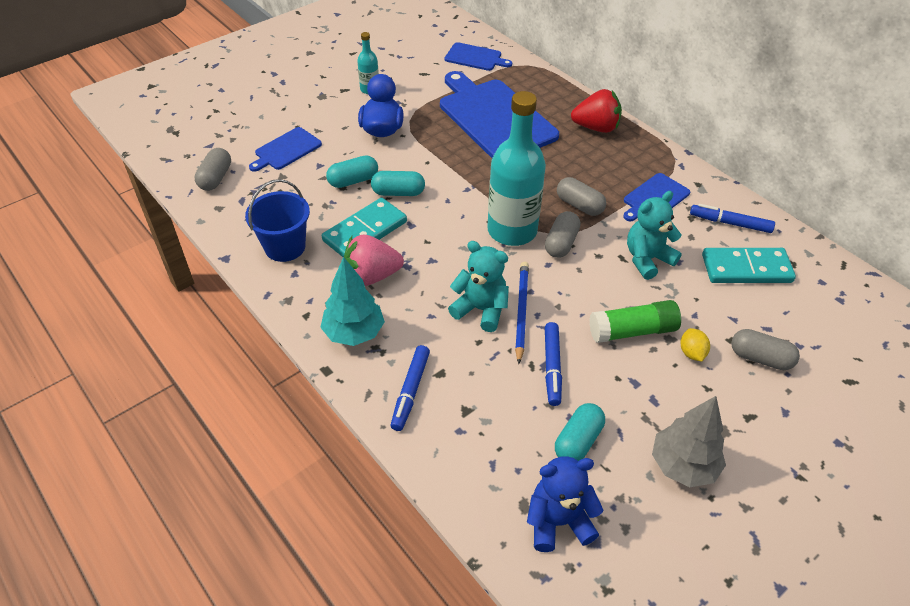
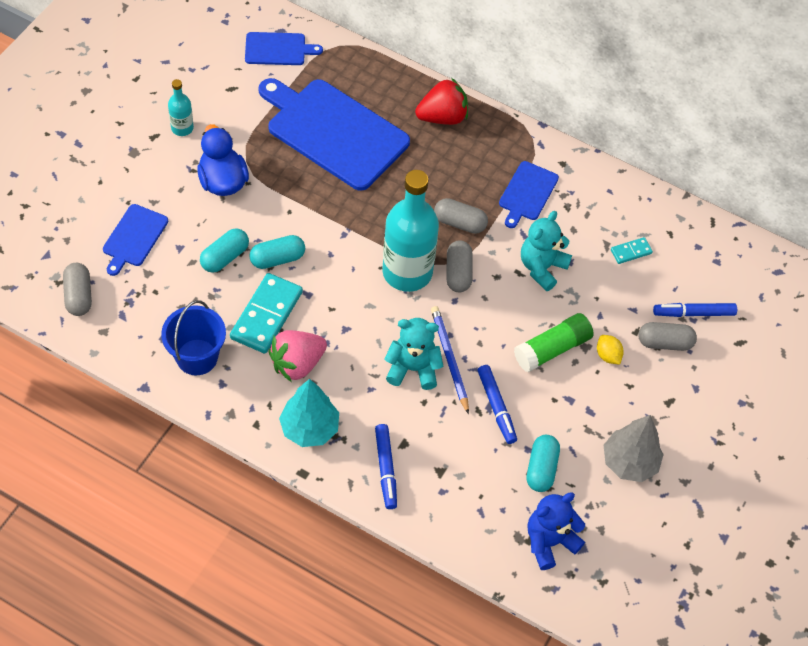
camera: 25 degrees left, 10 degrees up
blue marker [690,204,775,233] -> blue marker moved to [653,303,737,317]
turquoise domino [702,248,796,283] -> turquoise domino [611,237,653,264], size x0.49

